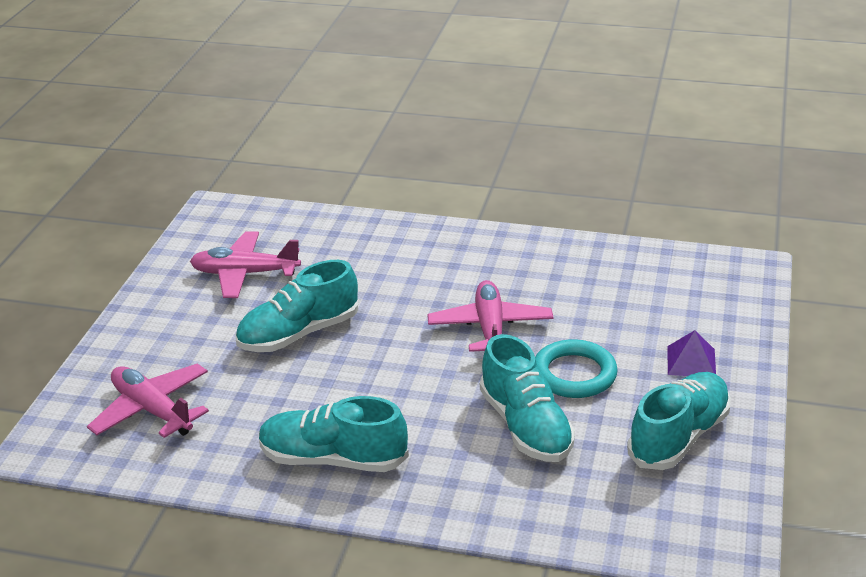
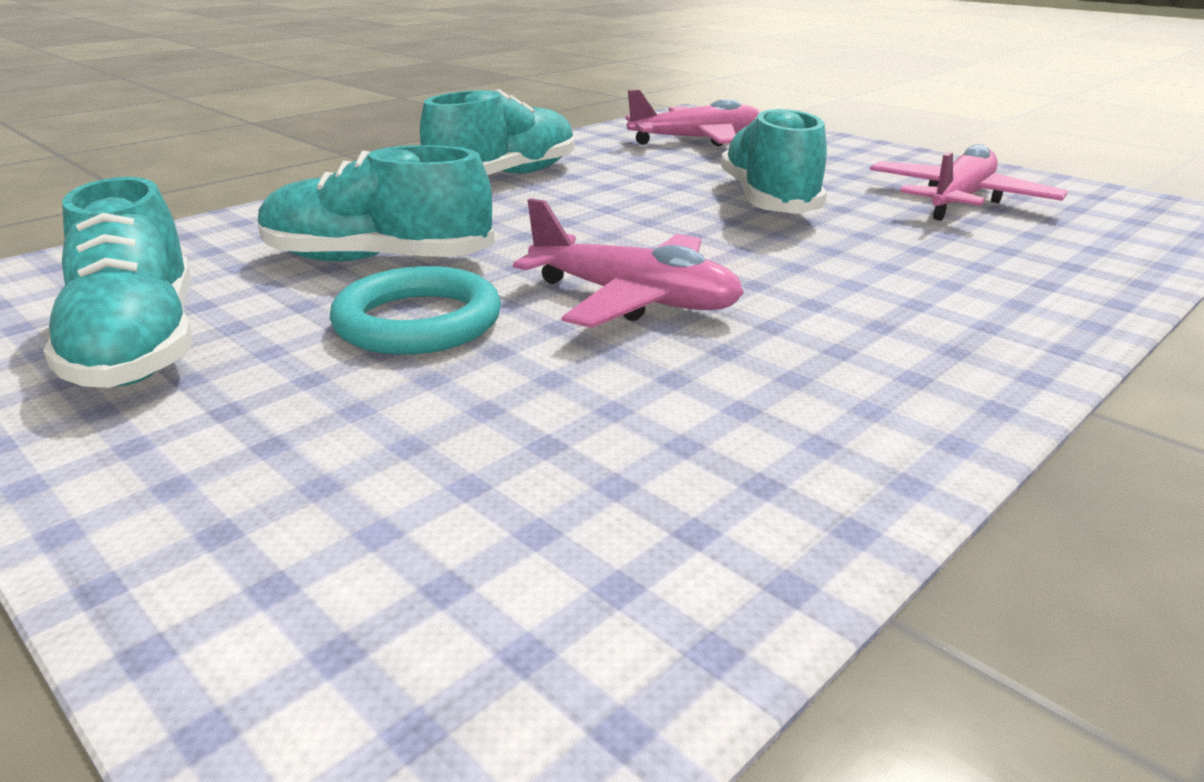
camera: 120 degrees right, 5 degrees down
purple pyramid [668,330,716,376] -> none

